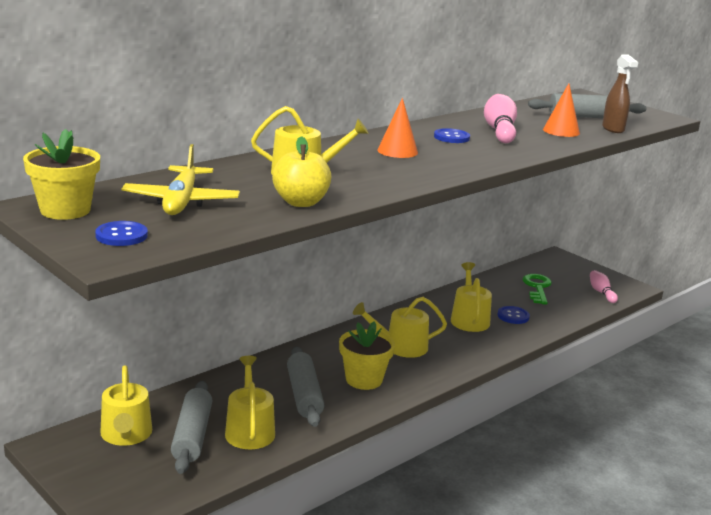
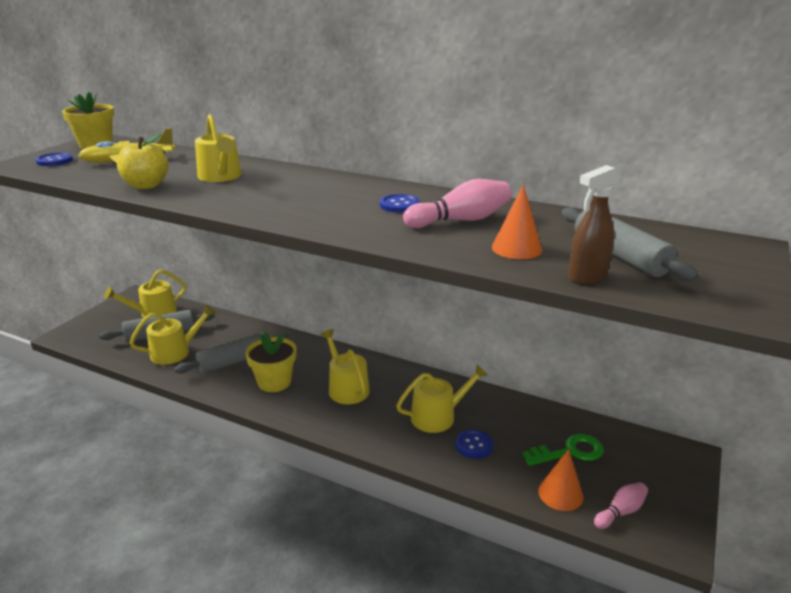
camera: 70 degrees right, 5 degrees up
orange cone [377,98,418,158] -> orange cone moved to [538,449,583,511]

